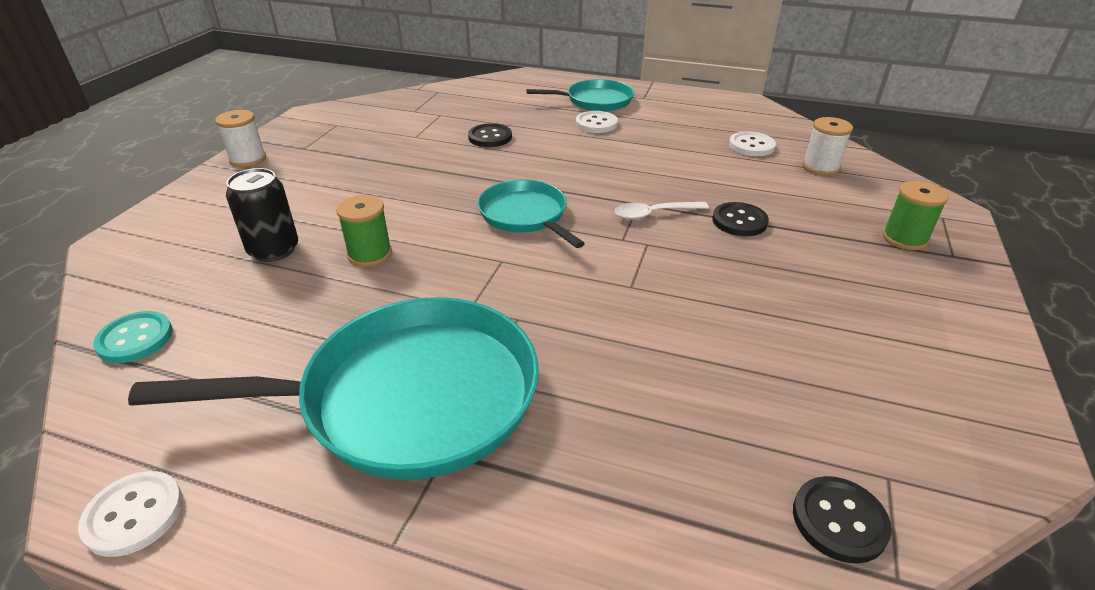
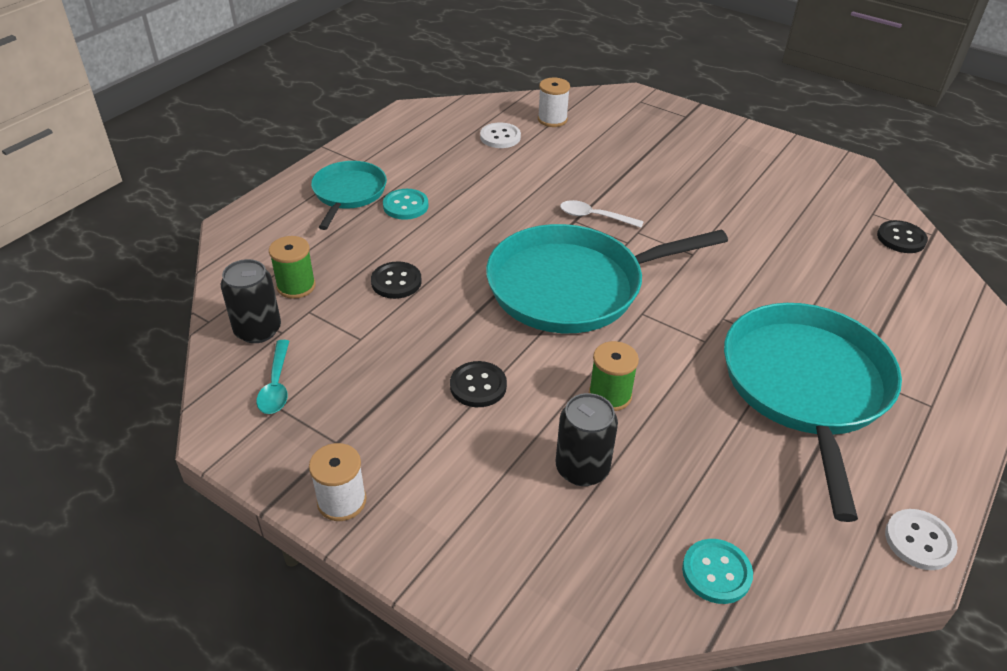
camera: 75 degrees left, 5 degrees up
turquoise pan [477,180,585,248] -> turquoise pan [486,224,728,333], size x1.82
white button [576,111,618,133] -> turquoise button [383,189,429,220]
white spoon [615,202,709,220] -> white spoon turned 105 degrees clockwise [560,200,644,228]
black button [712,202,769,236] -> black button moved to [450,361,507,407]
green spool [883,181,949,250] -> green spool moved to [269,236,316,299]
none -> black can [221,259,281,343]
none -> turquoise spoon [256,340,289,414]

